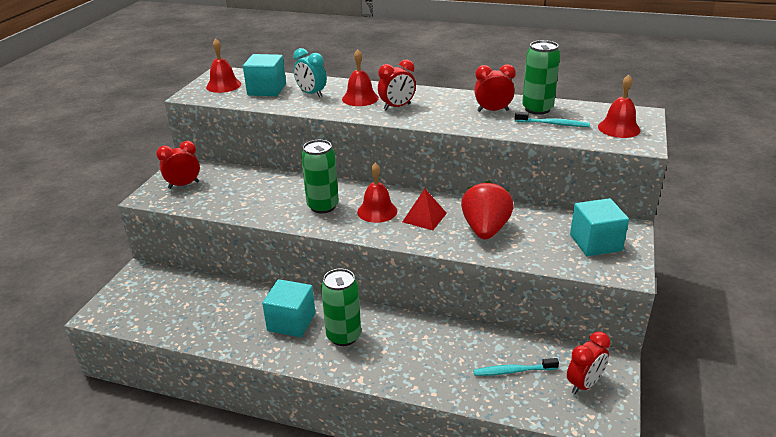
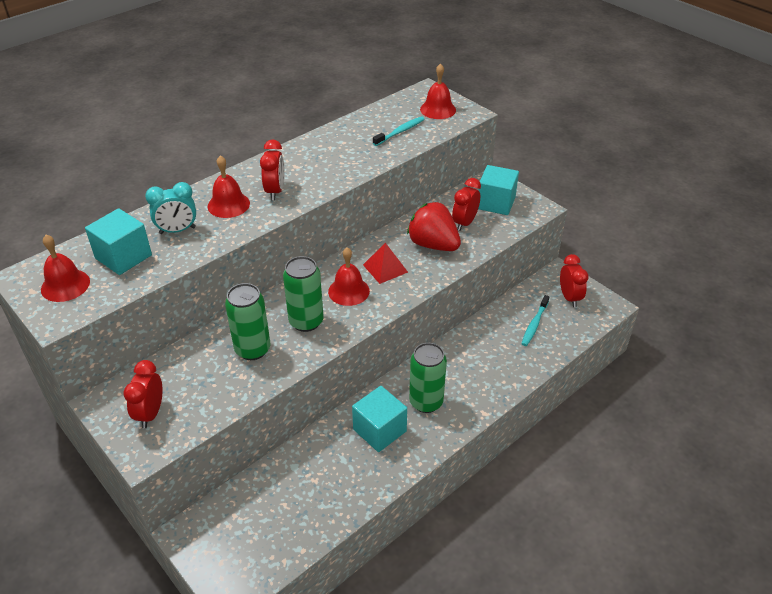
camera: 60 degrees left, 10 degrees up
red clock [474,64,516,112] -> red clock moved to [452,178,481,231]
green can [522,40,560,115] -> green can moved to [225,283,270,360]

